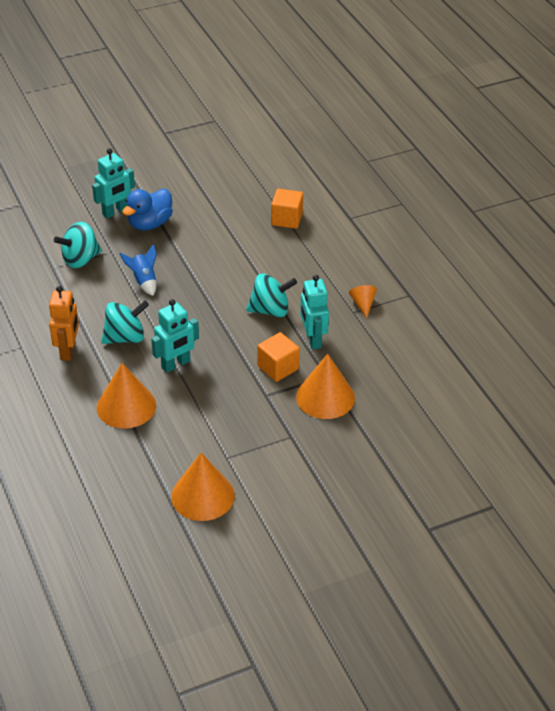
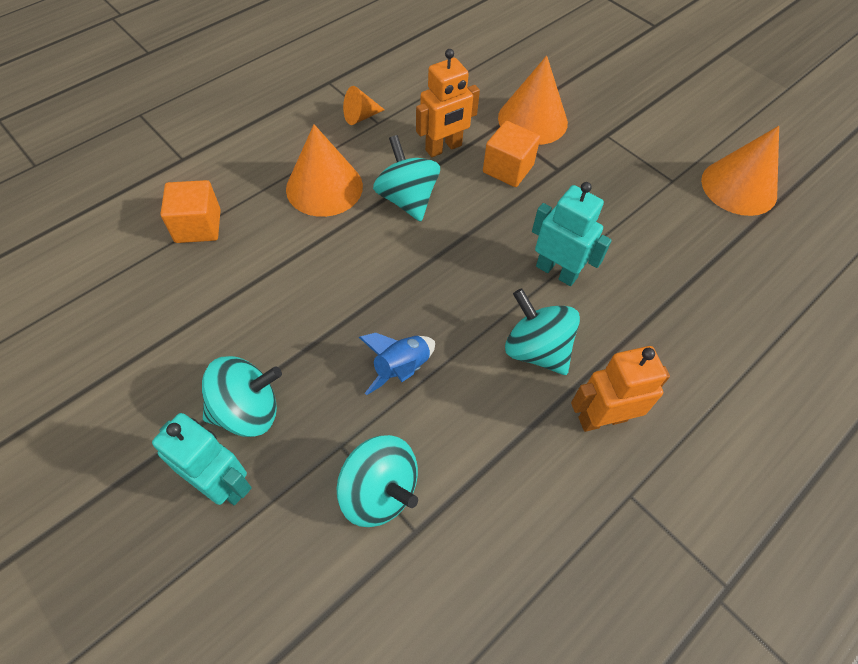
camera: 110 degrees left, 15 degrees up
orange cone [97,363,156,429] -> orange cone moved to [286,124,363,217]
blue duck [122,189,173,230] -> turquoise spinning top [202,356,282,437]
turquoise robot [300,275,329,350] -> orange robot [416,49,480,157]

